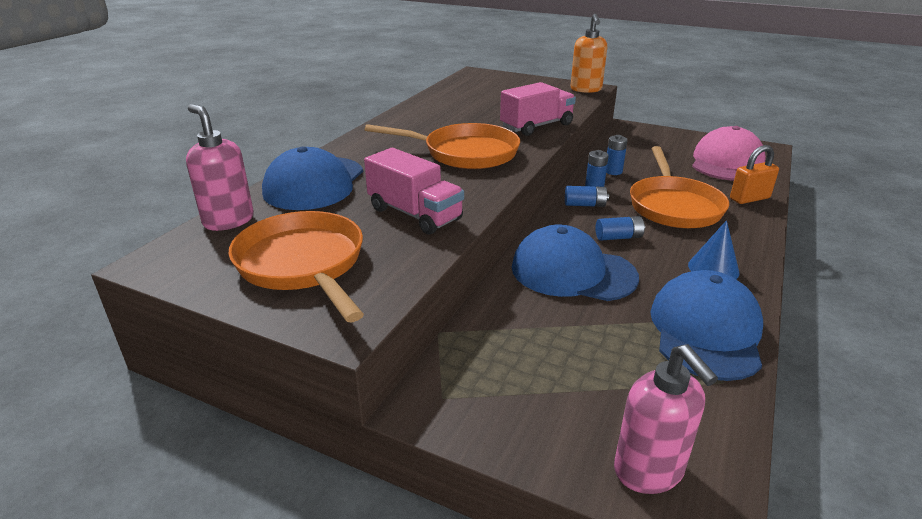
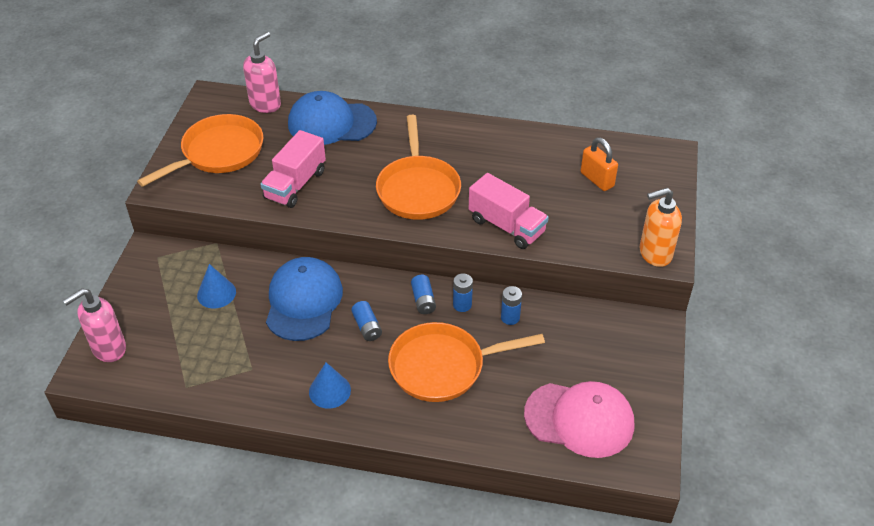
camera: 75 degrees right, 15 degrees up
blue cap [650,270,763,381] -> none
orange padlock [730,145,779,204] -> orange padlock moved to [580,137,618,191]
none -> blue cone [197,264,236,308]

